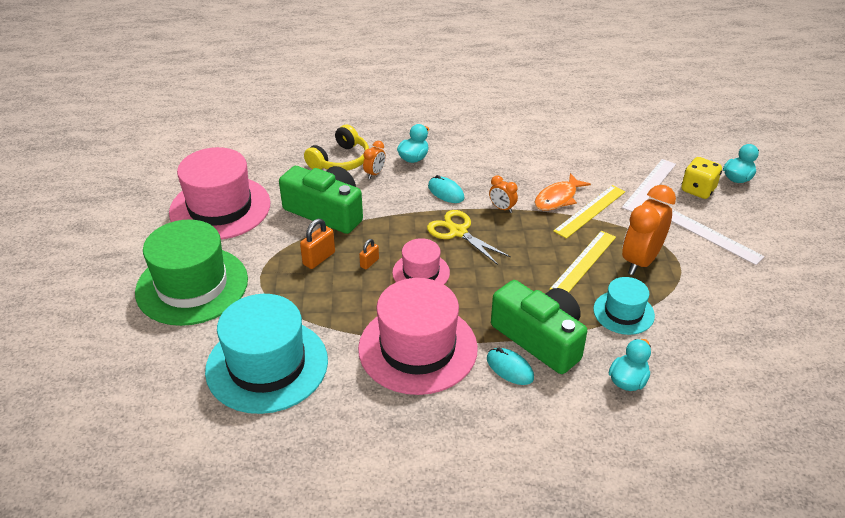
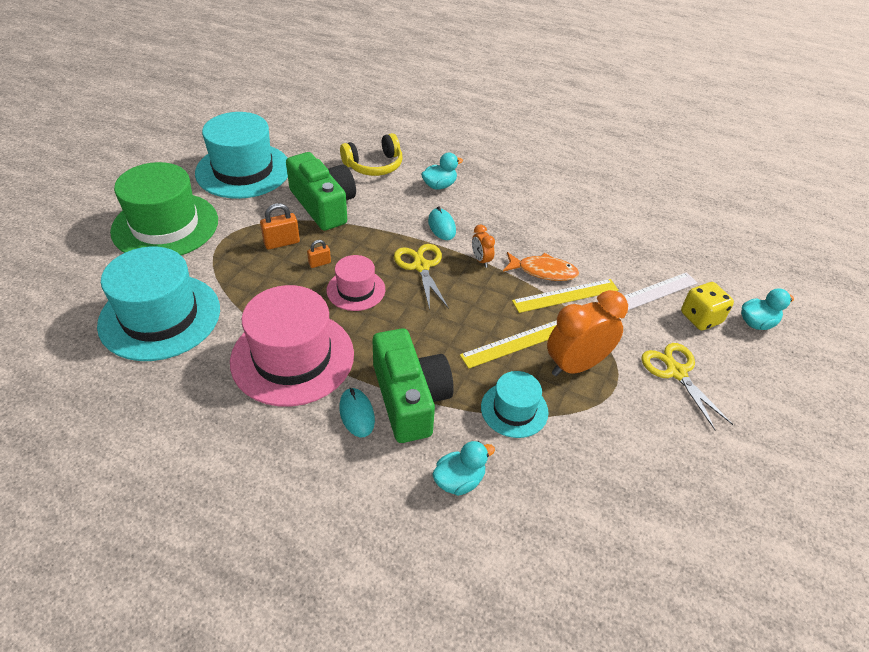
camera: 25 degrees right, 5 degrees up
pink hat [169,147,271,240] -> turquoise hat [195,112,288,199]
orange clock [363,141,386,179] -> none
orange fish [535,173,591,211] -> orange fish turned 150 degrees counterclockwise [503,252,579,281]
white ruler [671,209,765,265] -> yellow scissors [641,343,733,430]

